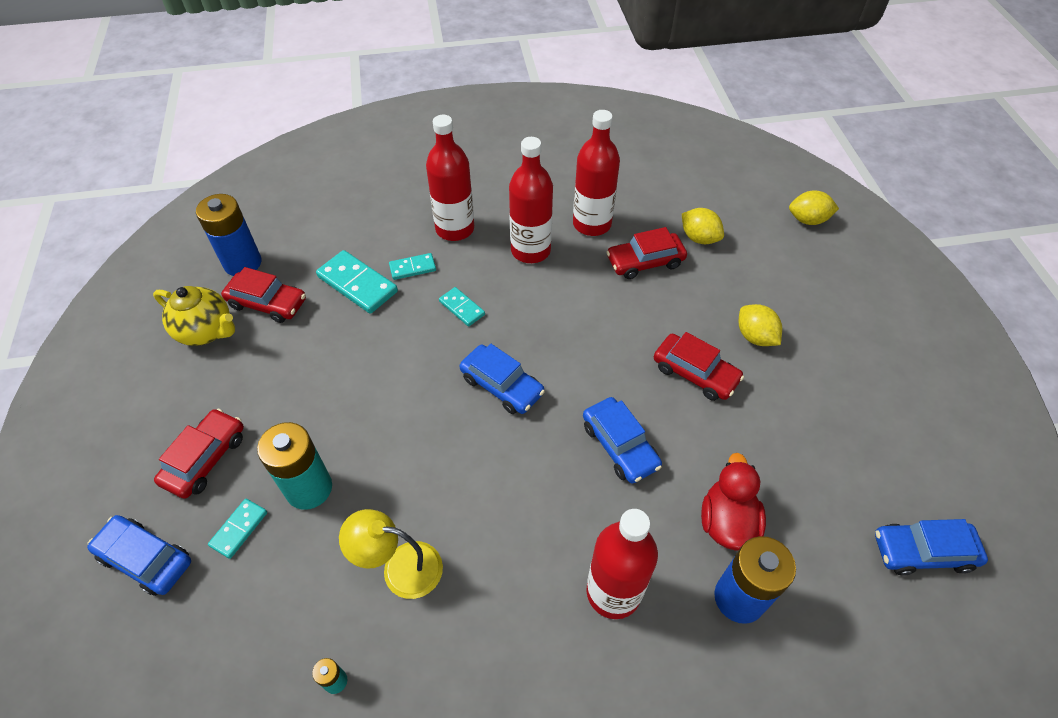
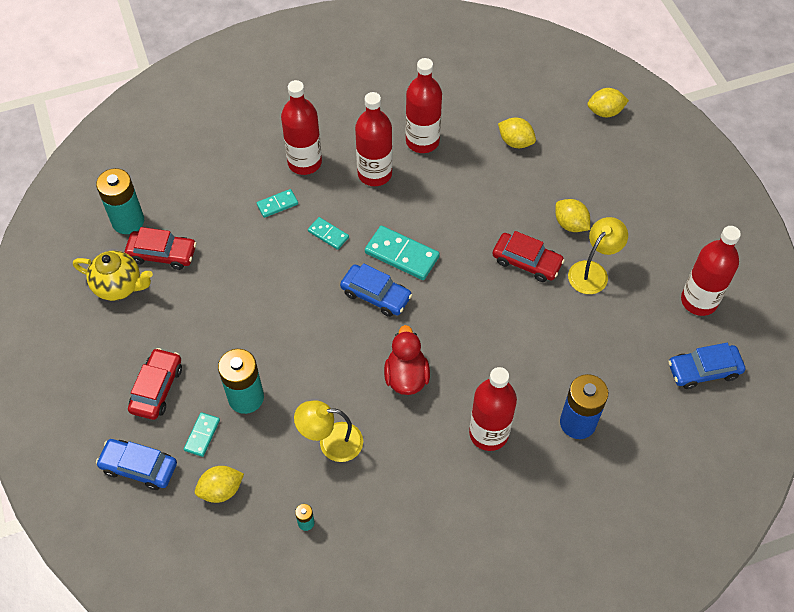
camera: 10 degrees left, 5 degrees up
blue battery [196,194,261,276] -> turquoise battery [96,168,144,234]
turquoise domino [316,250,398,314] -> turquoise domino moved to [365,226,440,280]
blue car [583,397,662,484] -> none
red car [607,227,687,279] -> none
red duck [701,453,766,551] -> red duck moved to [384,325,430,395]
none -> yellow lemon [195,466,244,503]
none -> yellow lamp [568,217,628,294]
none -> red bottle [681,226,741,316]

